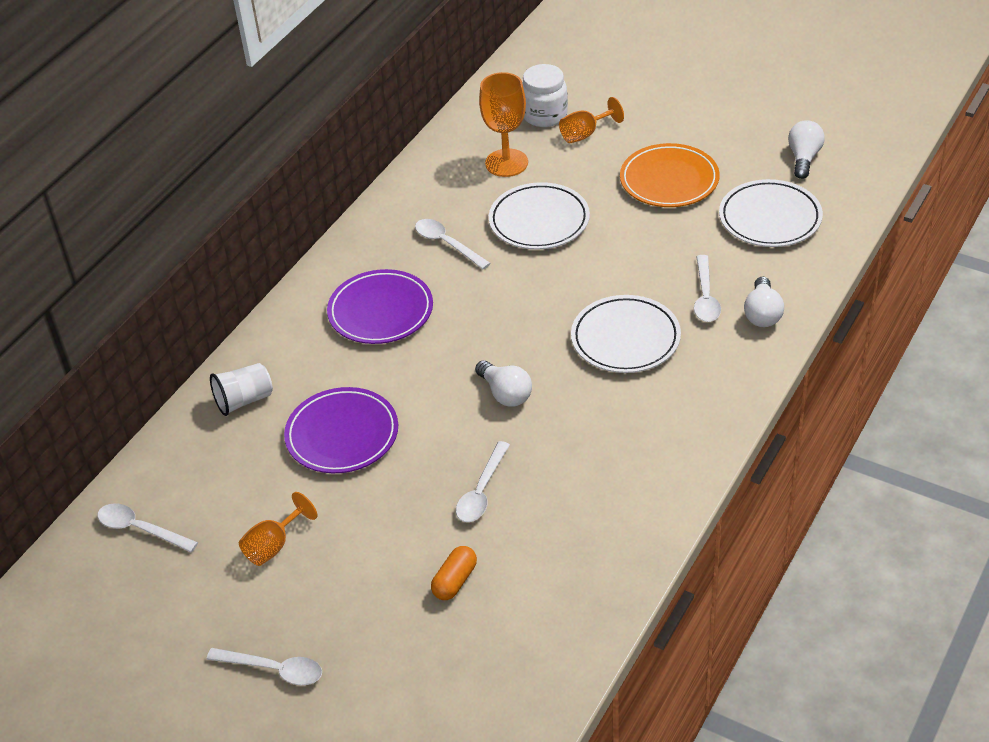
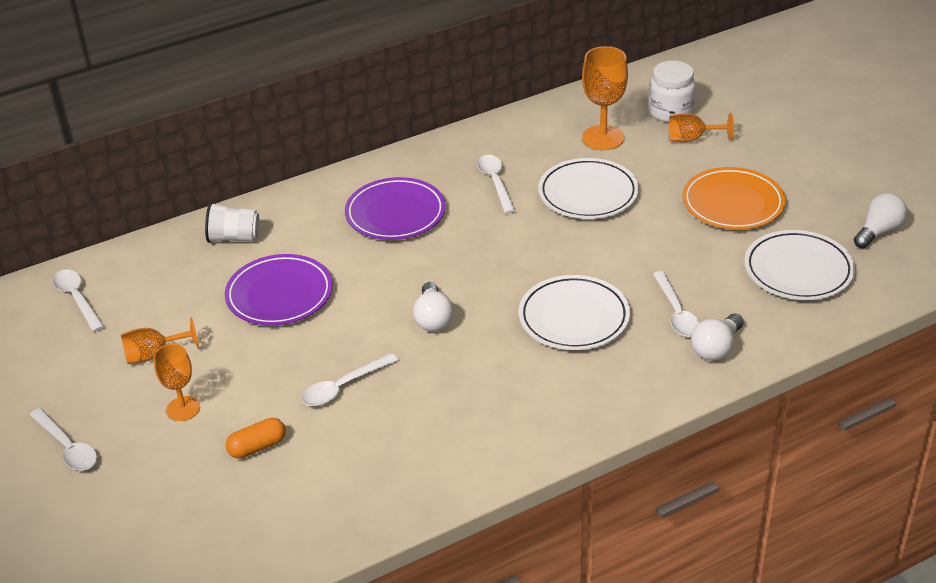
camera: 30 degrees right, 5 degrees down
white spoon [694,255,721,322] -> white spoon turned 45 degrees counterclockwise [653,271,700,337]
none -> orange goblet [154,344,200,421]

